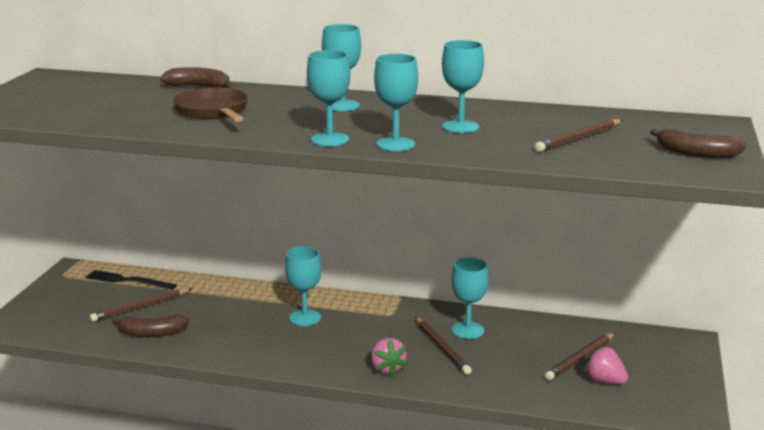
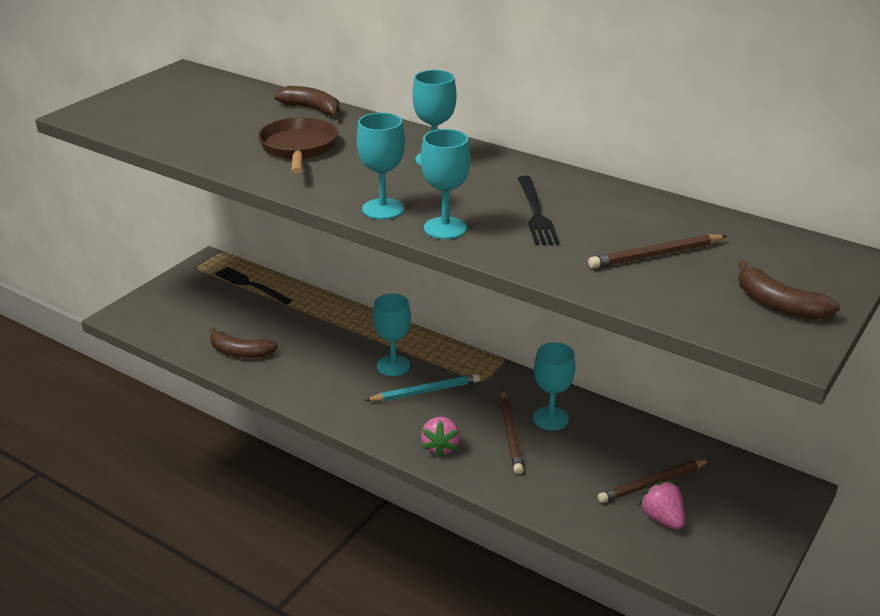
camera: 20 degrees right, 10 degrees up
brown pencil [90,288,192,322] -> none
turquoise goblet [442,40,484,133] -> black fork [518,176,559,245]
none -> turquoise pencil [365,373,480,401]

